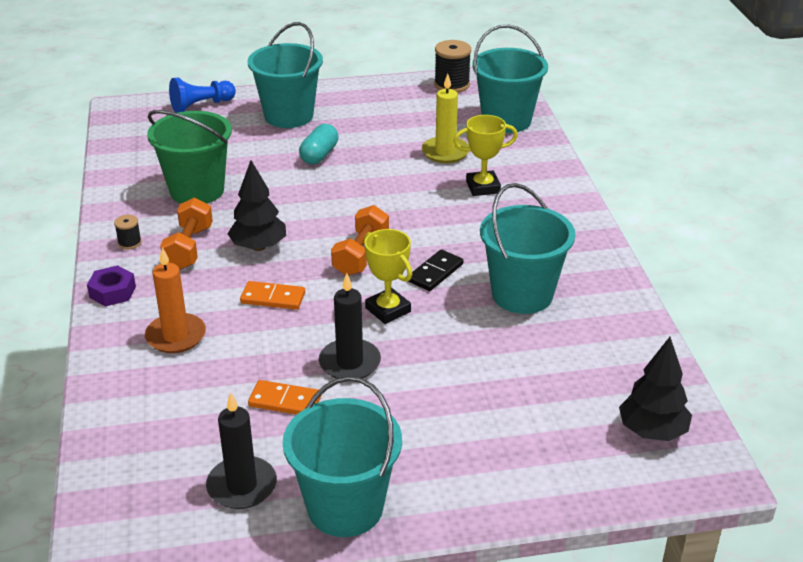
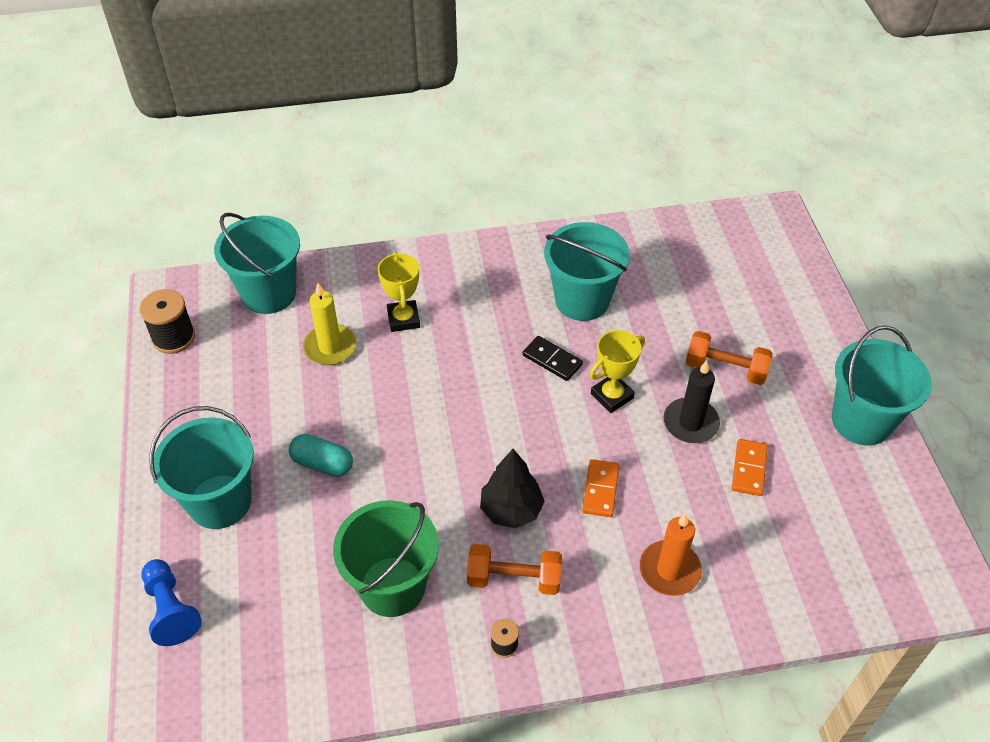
camera: 90 degrees left, 15 degrees up
purple nut [87,265,136,307] -> none
black candle [206,392,277,509] -> none
orange dumbbell [331,205,389,276] -> orange dumbbell moved to [686,331,773,385]
black tree [619,337,692,441] -> none

